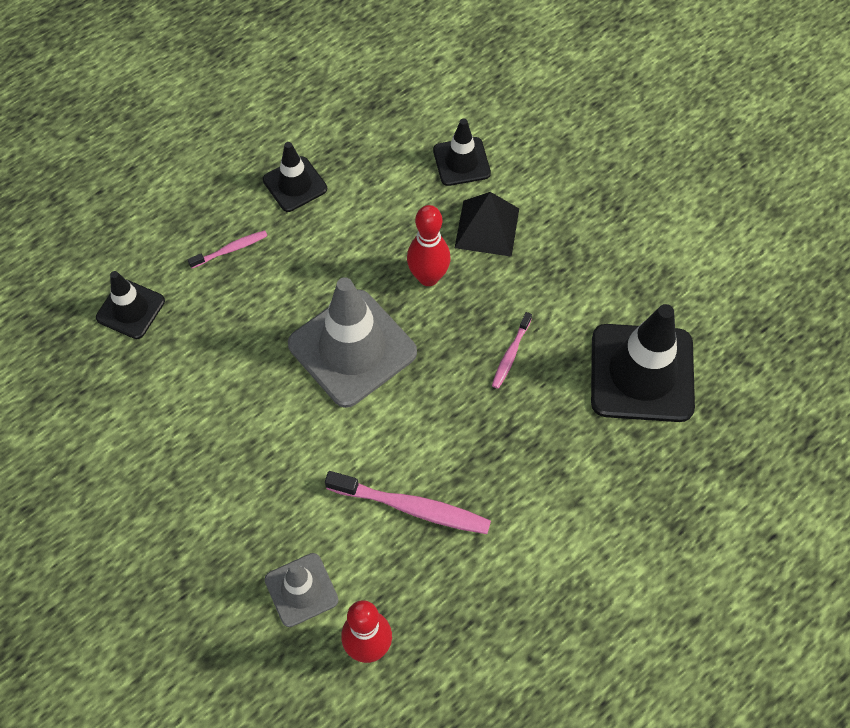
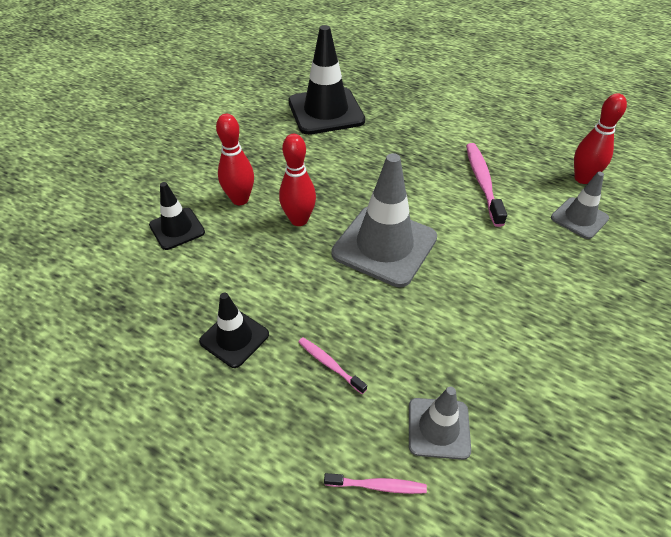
camera: 110 degrees left, 15 degrees down
black traffic cone [96,271,165,339] -> grey traffic cone [409,387,471,460]
black pyramid [455,192,519,257] -> red bowling pin [216,114,254,205]
pink toothbrush [492,312,532,389] -> pink toothbrush moved to [324,473,427,494]

